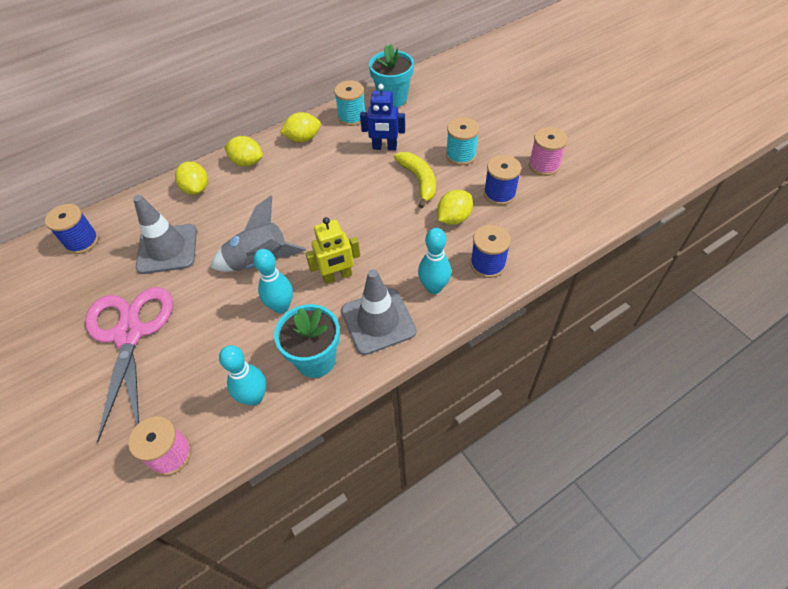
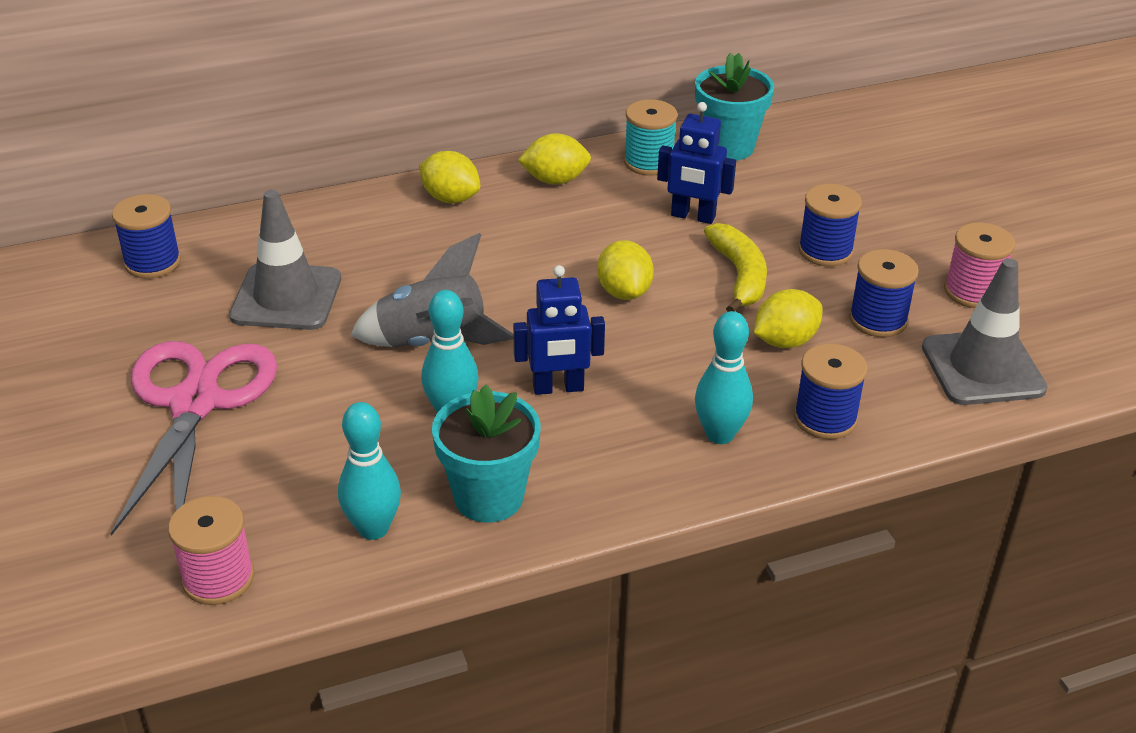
camera: 10 degrees right, 15 degrees down
yellow lemon [175,161,208,195] -> yellow lemon moved to [597,240,654,300]
yellow robot [305,217,360,284] -> blue robot [513,265,605,395]
grey traffic cone [341,269,417,355] -> grey traffic cone moved to [922,258,1048,405]
turquoise spool [446,117,479,165] -> blue spool [798,184,862,266]

